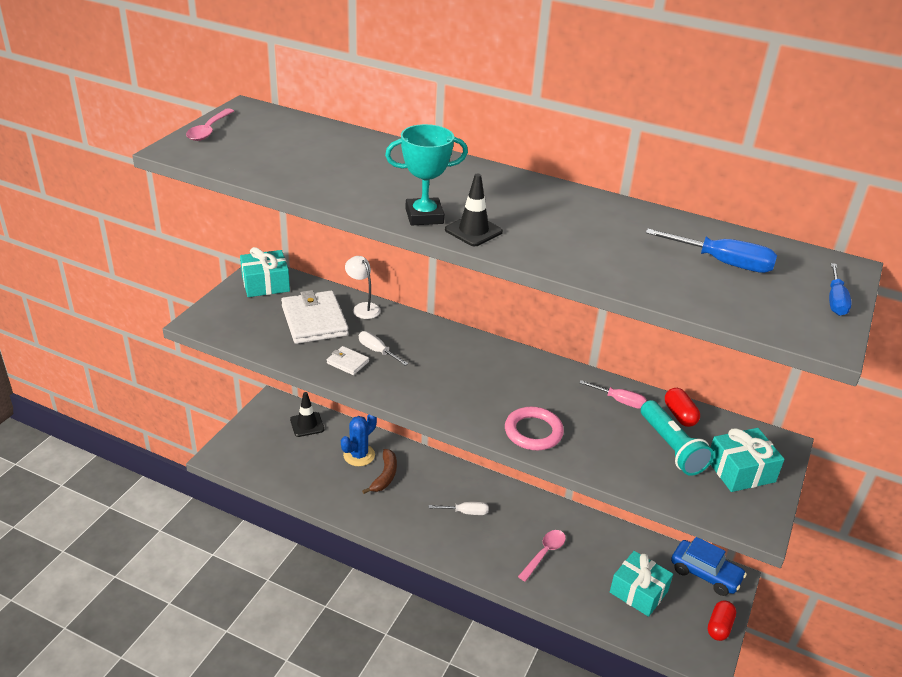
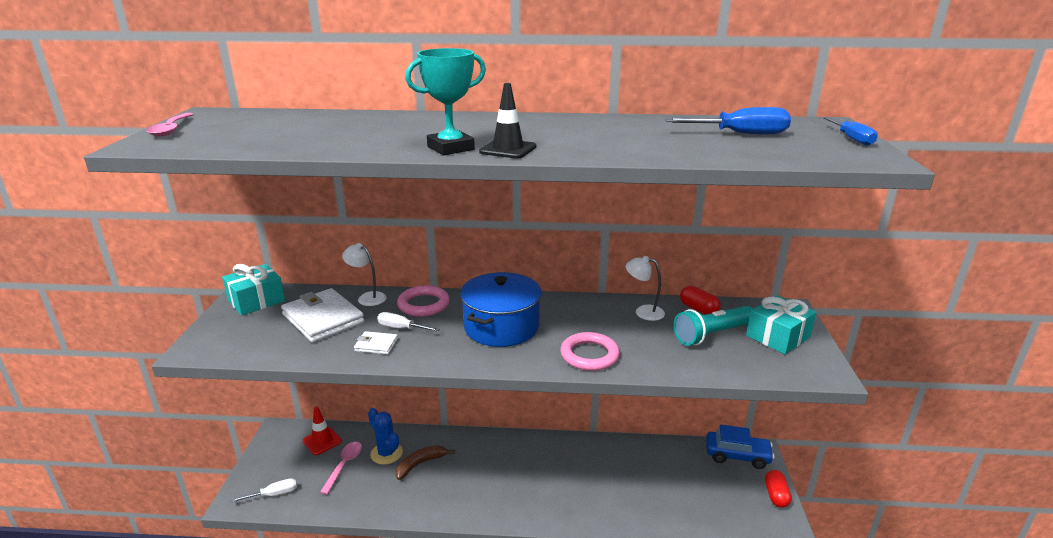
camera: 20 degrees left, 10 degrees down
black traffic cone [290,392,324,437] -> red traffic cone [303,407,342,455]
blue cactus [341,414,377,466] -> blue cactus turned 60 degrees counterclockwise [368,408,403,465]
brown banana [362,449,397,494] -> brown banana turned 120 degrees counterclockwise [395,445,455,480]
white screwdriver [429,502,489,515] -> white screwdriver moved to [231,478,297,503]
pink spoon [518,530,566,582] -> pink spoon moved to [320,442,362,495]
pink screwdriver [579,380,647,409] -> white lamp [626,256,665,321]
turquoise gift [610,551,673,617] -> none
turquoise flashlight [641,400,714,476] -> turquoise flashlight turned 105 degrees clockwise [674,306,753,346]
none -> pink ring [397,285,450,316]
none -> blue pot [460,272,542,347]

